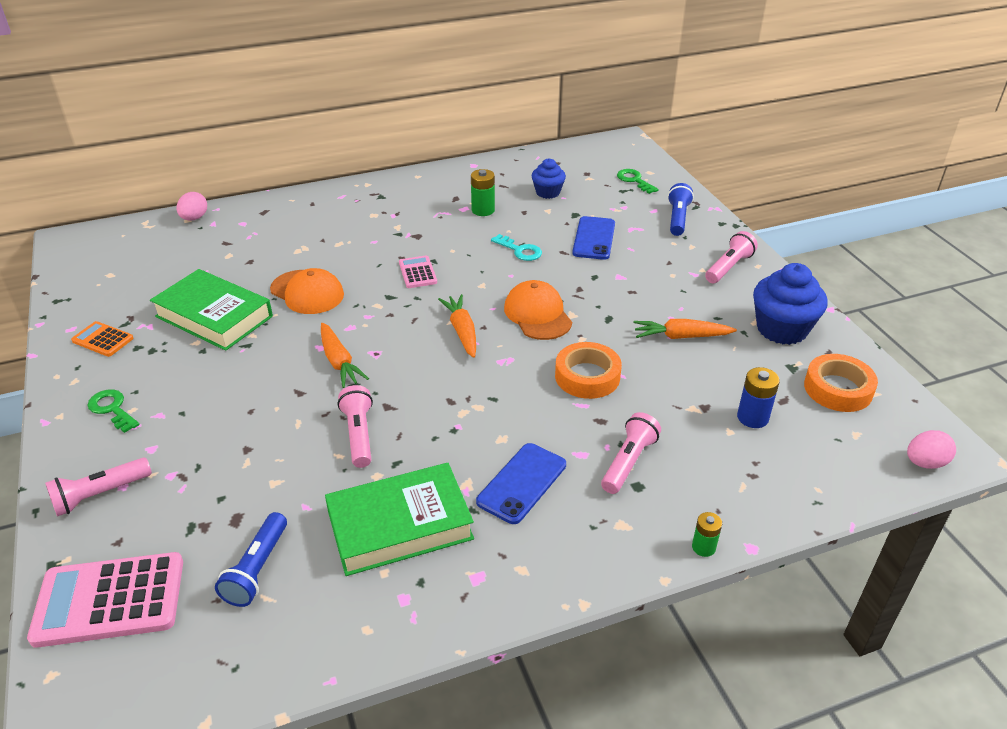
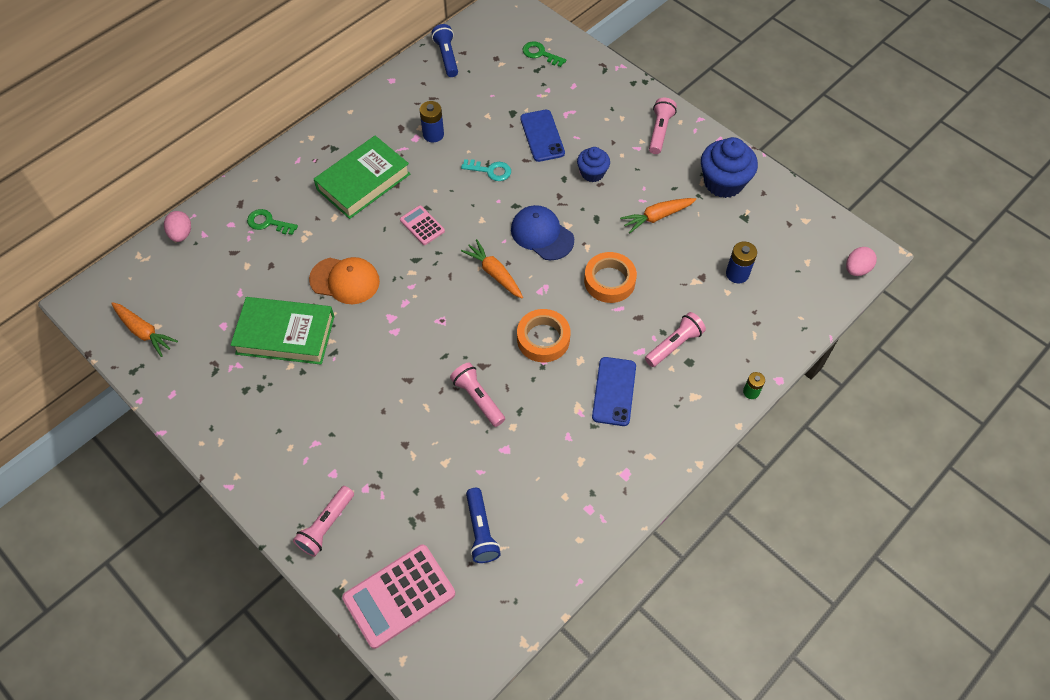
camera: 25 degrees left, 20 degrees up
orange calculator [71,321,134,357] -> none
green key [87,389,140,433] -> green key moved to [247,209,298,235]
orange carrot [321,323,369,388] -> orange carrot moved to [111,302,178,357]
green book [325,463,474,576] -> green book moved to [314,136,410,219]
green battery [471,169,495,216] -> blue battery [419,101,444,143]
orange cap [504,280,572,340] -> blue cap [511,205,574,260]
blue cupcake [532,158,566,199] -> blue cupcake moved to [577,147,610,182]
pink flashlight [601,412,661,494] -> pink flashlight turned 45 degrees clockwise [645,312,706,367]
blue flashlight [668,183,694,236] -> blue flashlight moved to [432,24,458,77]
orange tape [804,354,878,412] -> orange tape moved to [517,309,570,362]

